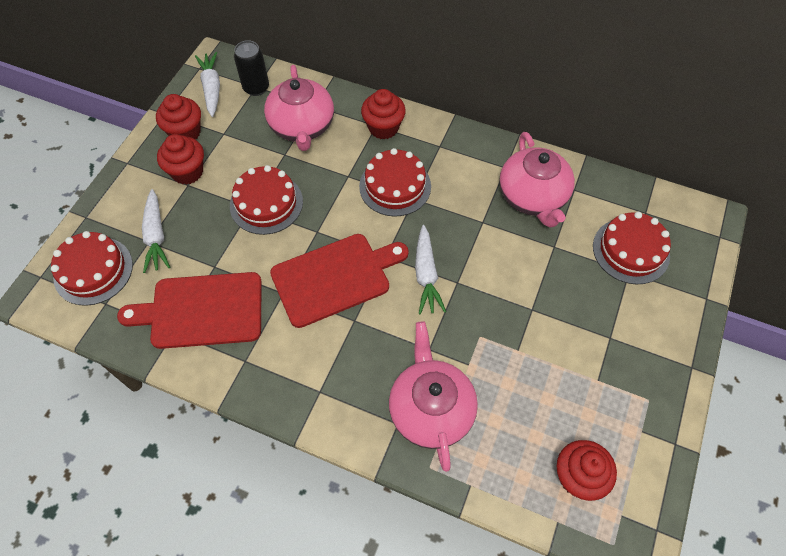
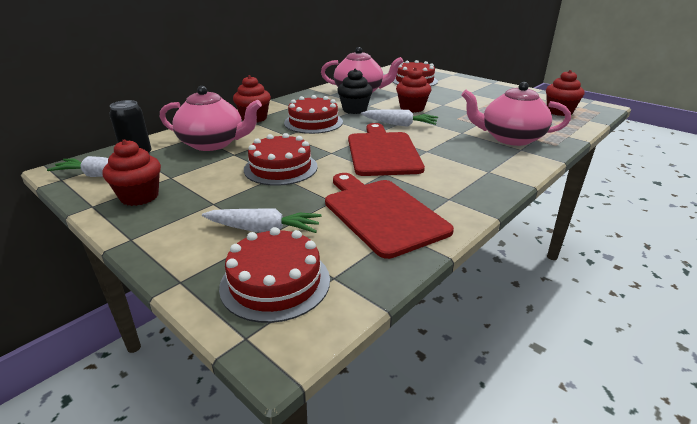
camera: 70 degrees left, 30 degrees down
red cutting board [117,272,262,349] -> red cutting board turned 135 degrees clockwise [325,173,454,259]
red cupcake [157,134,204,185] -> red cupcake moved to [396,67,432,113]
none -> black cupcake [337,69,373,114]

